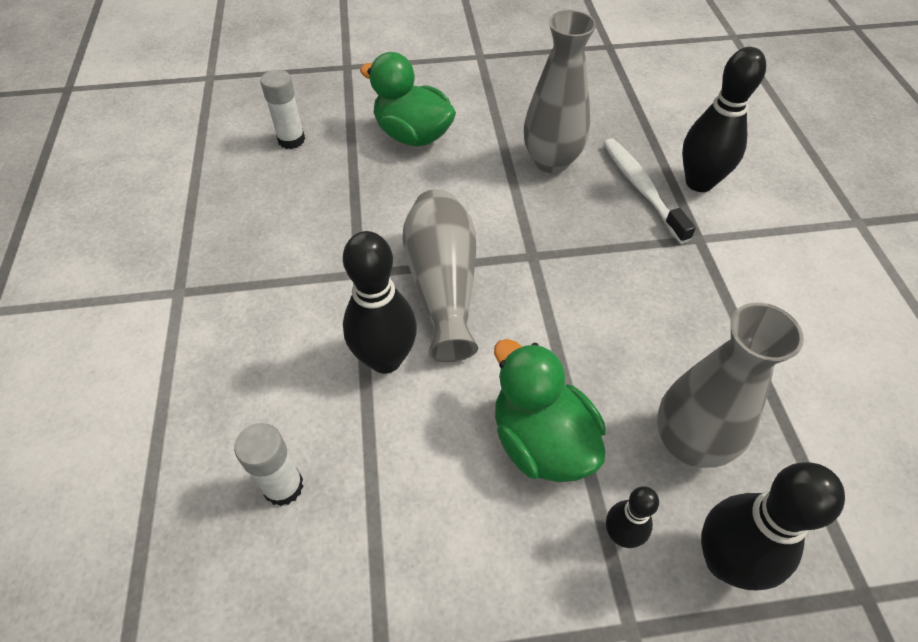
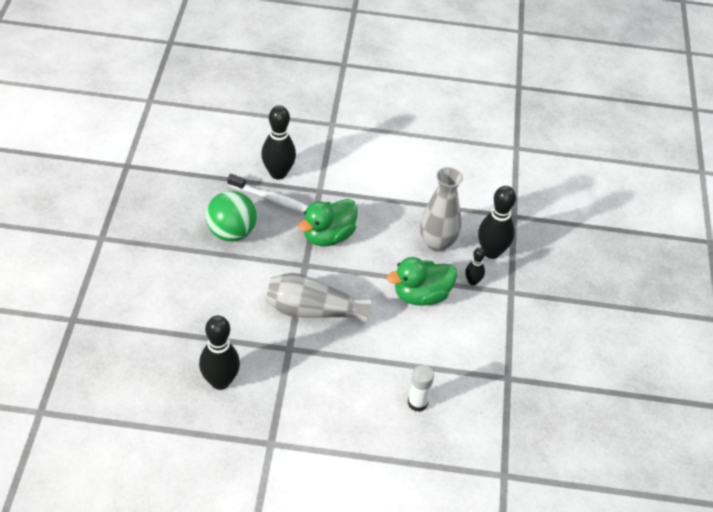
camera: 80 degrees left, 5 degrees down
white glue stick [260,70,305,149] -> none
black bowling pin [343,231,417,373] -> black bowling pin moved to [199,316,240,390]
green duck [360,52,456,146] -> green duck moved to [298,199,357,246]
grey vase [524,10,596,173] -> green ball [206,191,257,242]
white toothbrush [603,138,696,244] -> white toothbrush turned 150 degrees counterclockwise [227,174,308,213]

